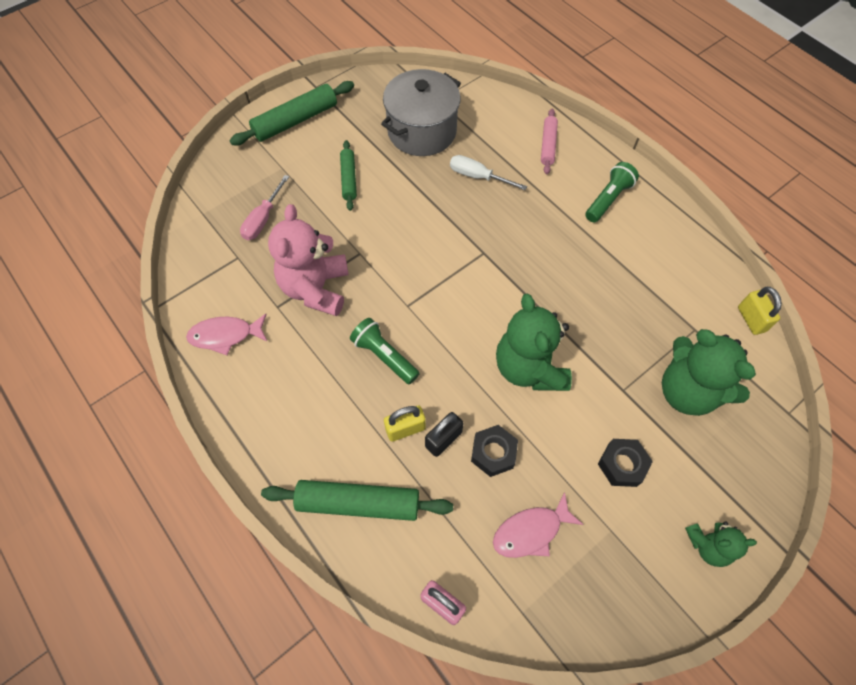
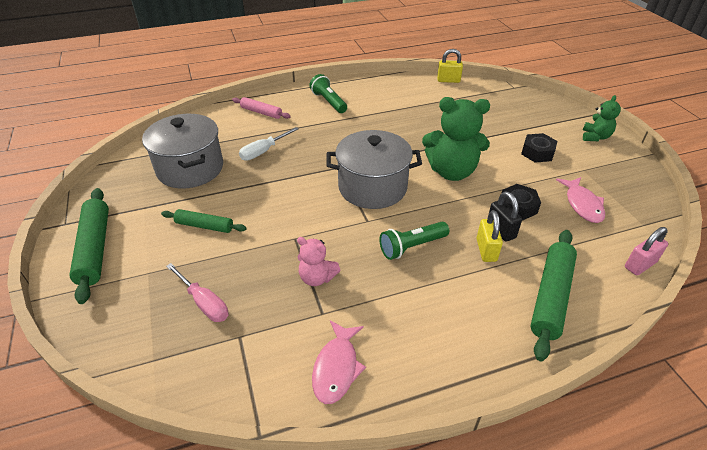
camera: 70 degrees left, 20 degrees down
pink teddy bear [268,204,349,316] -> pink teddy bear [297,237,340,286], size x0.54
green teddy bear [662,329,756,416] -> none
none -> grey pot [326,130,422,209]

